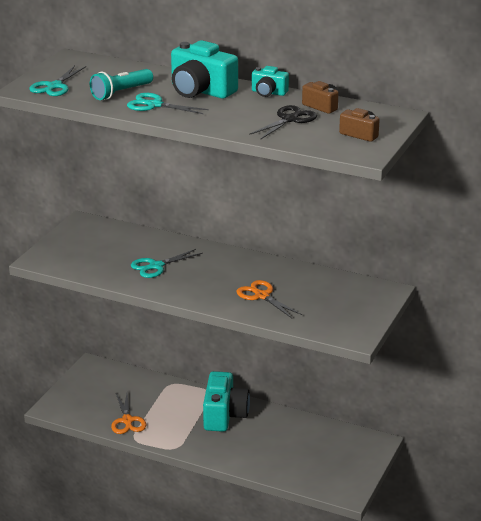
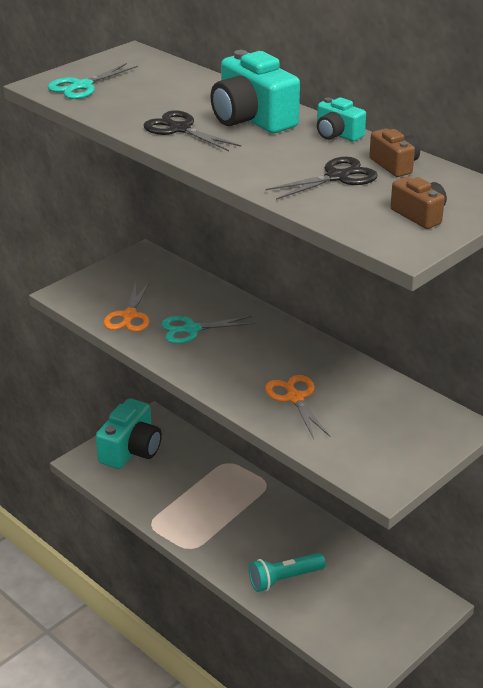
camera: 20 degrees right, 5 degrees up
turquoise flashlight [90,69,153,100] -> turquoise flashlight moved to [249,553,326,592]
orange scissors [111,394,147,434] -> orange scissors moved to [103,282,150,332]
turquoise scissors [127,93,209,114] -> black scissors [144,110,241,151]
turquoise camera [203,371,250,432] -> turquoise camera moved to [96,398,162,469]

